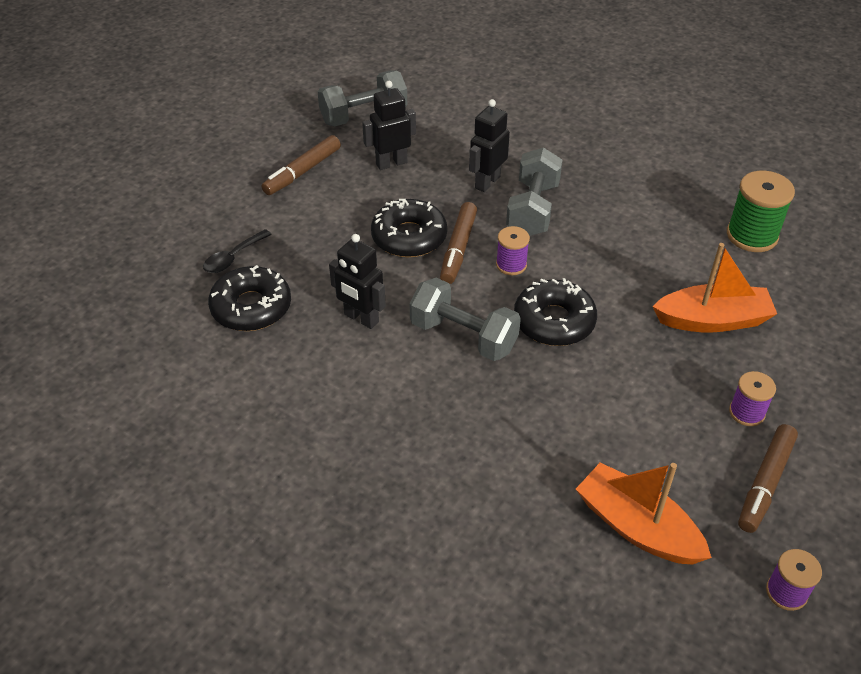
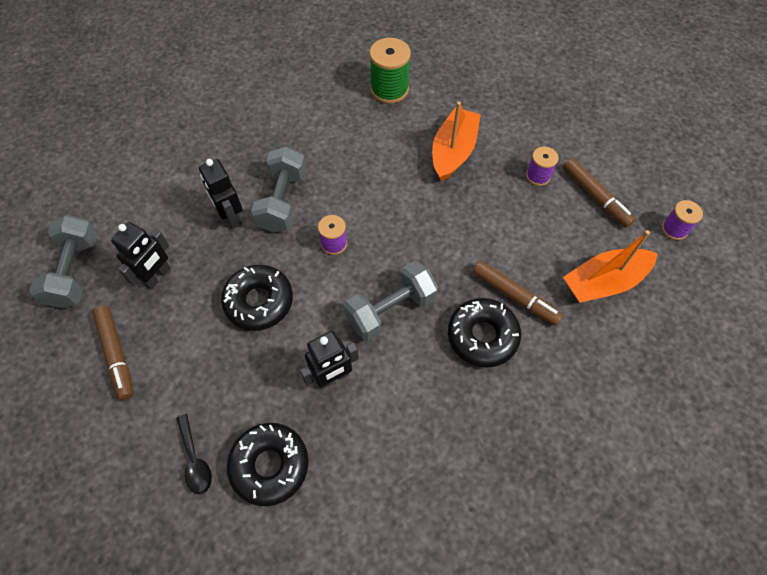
camera: 65 degrees left, 15 degrees up
black robot [362,81,416,170] -> black robot turned 150 degrees counterclockwise [111,222,170,290]
brown marker [440,202,477,284] -> brown marker moved to [472,261,563,326]
grey dumbbell [506,147,563,236] -> grey dumbbell turned 60 degrees clockwise [251,146,306,233]
black donut [514,278,597,346] -> black donut moved to [448,298,521,368]

